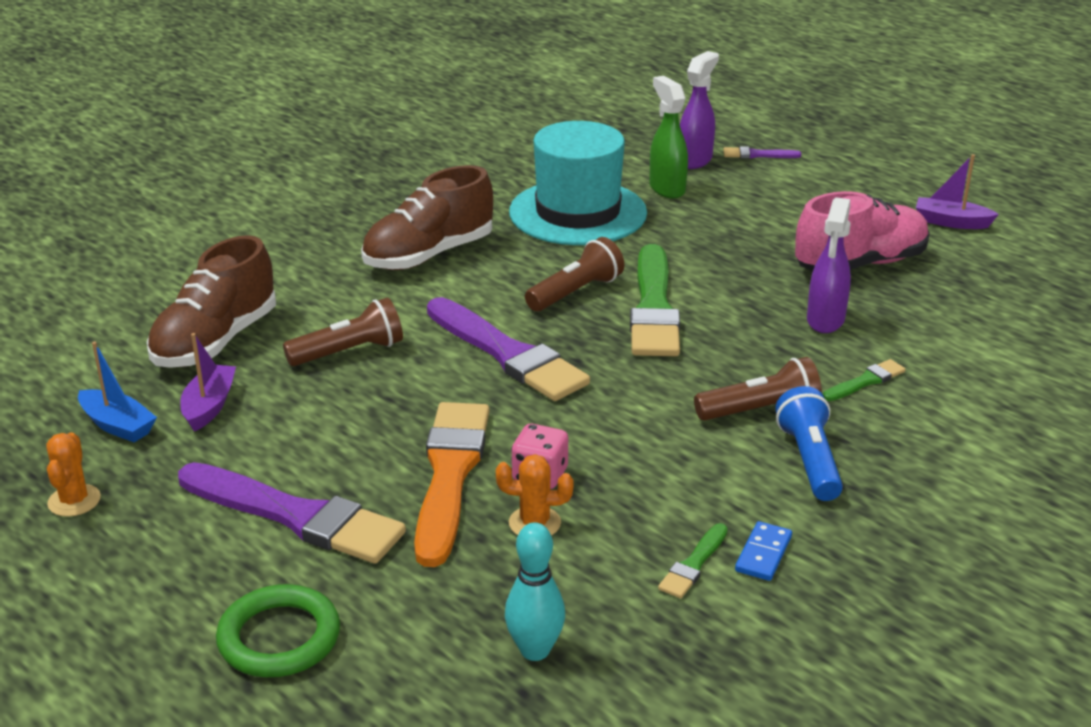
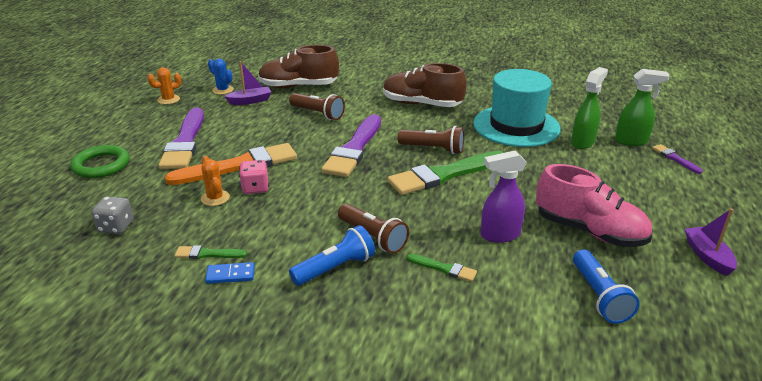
camera: 60 degrees right, 0 degrees up
blue boat [78,342,157,442] -> blue cactus [208,59,234,95]
turquoise bowling pin [505,523,565,661] -> grey dice [92,196,133,234]
purple spray bottle [680,51,719,169] -> green spray bottle [615,69,670,146]
none -> blue flashlight [573,250,639,324]

